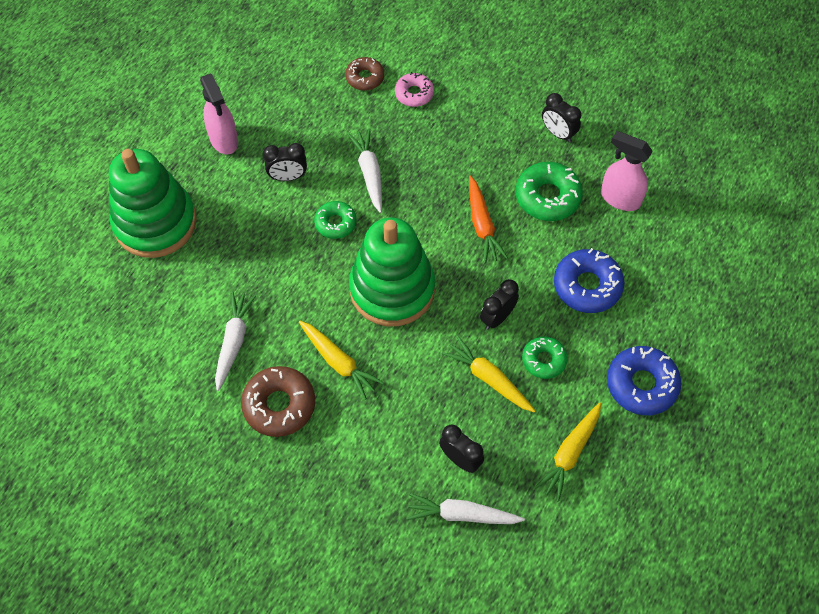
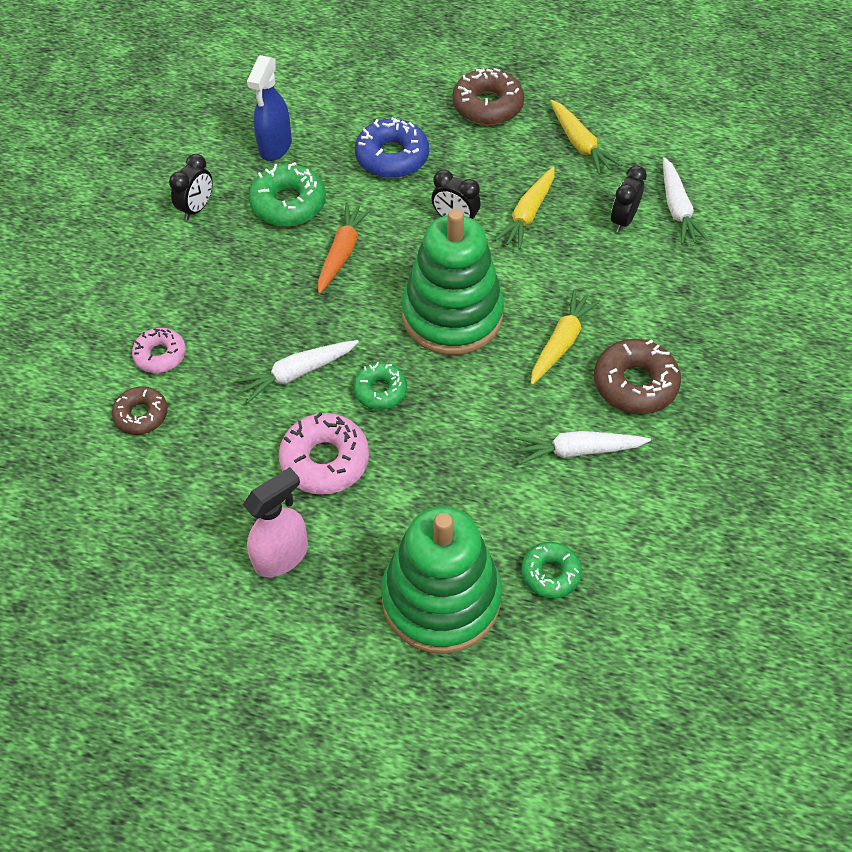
camera: 105 degrees left, 5 degrees down
black clock [263,143,307,181] -> pink donut [279,412,369,495]
orange carrot [469,176,508,264] -> orange carrot turned 45 degrees counterclockwise [318,202,372,294]
green donut [522,336,568,379] -> green donut moved to [521,542,582,599]
yellow carrot [535,402,601,502] -> yellow carrot turned 45 degrees clockwise [550,100,622,175]
pink spray bottle [601,131,653,211] -> blue spray bottle [247,55,292,161]
blue donut [607,346,682,415] -> brown donut [453,68,524,125]

